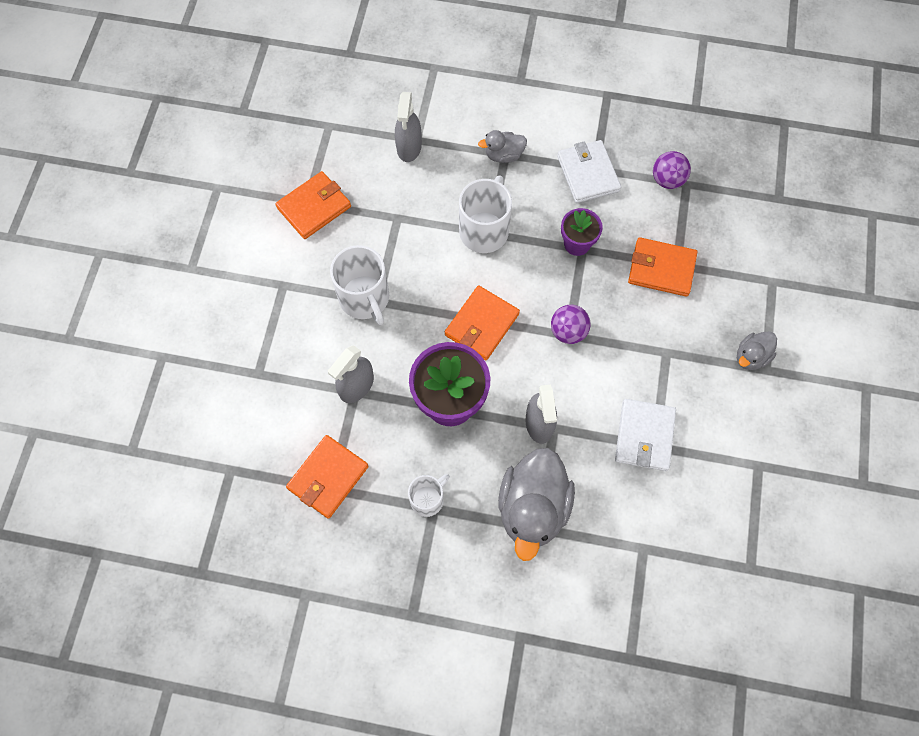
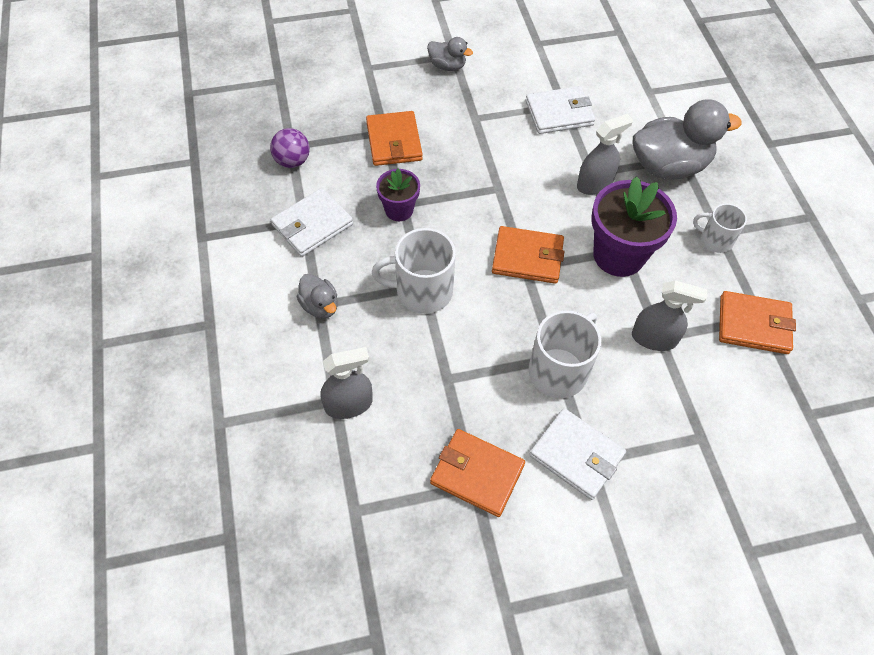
camera: 115 degrees left, 10 degrees down
purple ball [551,305,590,344] -> none
none -> white wallet [529,408,626,500]

